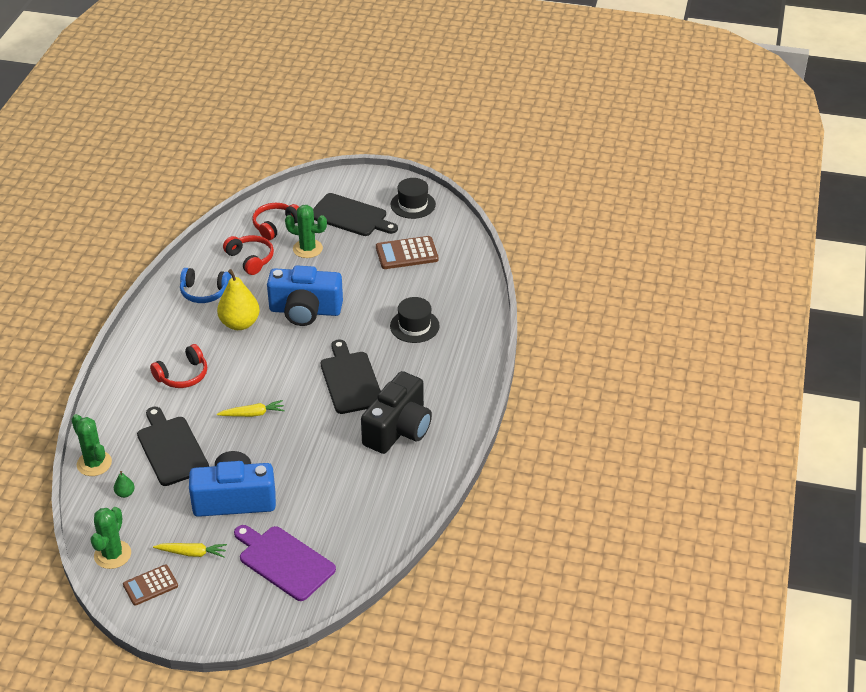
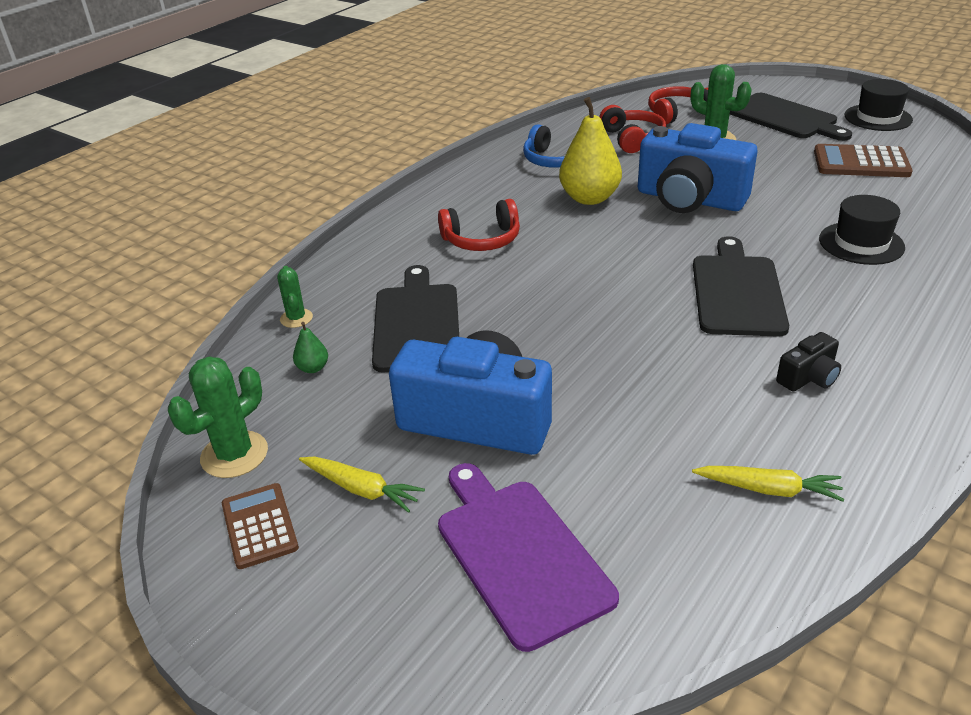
camera: 25 degrees right, 5 degrees down
green cactus [71,414,112,476] -> green cactus [277,266,313,328], size x0.59
brown calculator [123,564,178,606] -> brown calculator turned 75 degrees clockwise [222,483,299,569]
yellow carrot [217,400,285,417] -> yellow carrot moved to [692,466,845,502]
black camera [361,371,432,454] -> black camera [776,332,841,392], size x0.44

